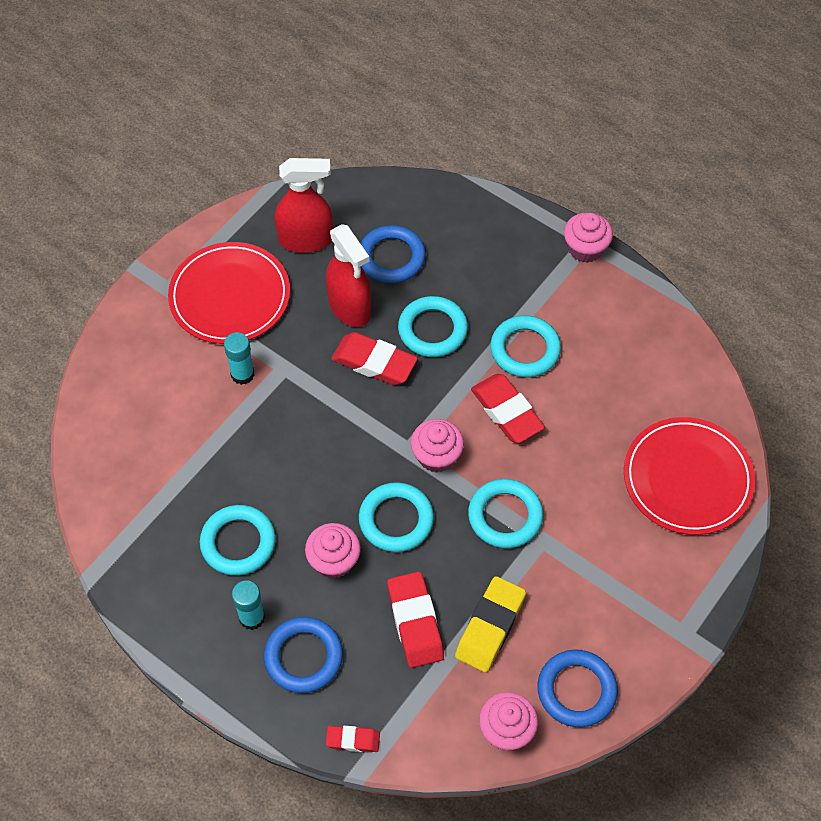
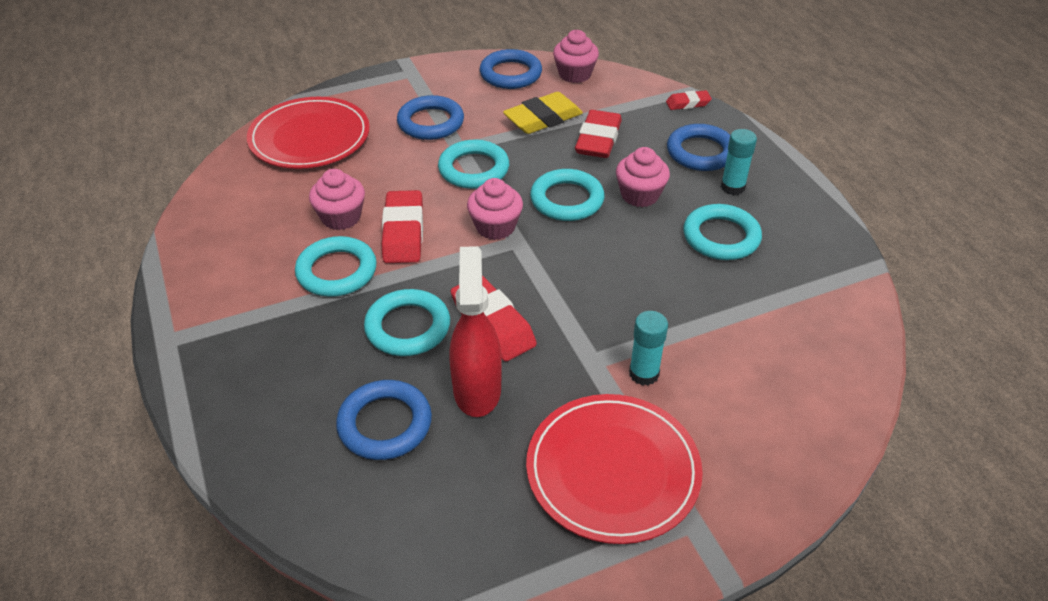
camera: 150 degrees left, 15 degrees down
red spray bottle [275,158,333,253] -> none
red eraser [326,726,380,752] -> red eraser turned 45 degrees counterclockwise [666,90,712,110]
pink cupcake [564,212,613,263] -> pink cupcake moved to [309,169,365,230]
none -> blue ring [397,95,464,140]

